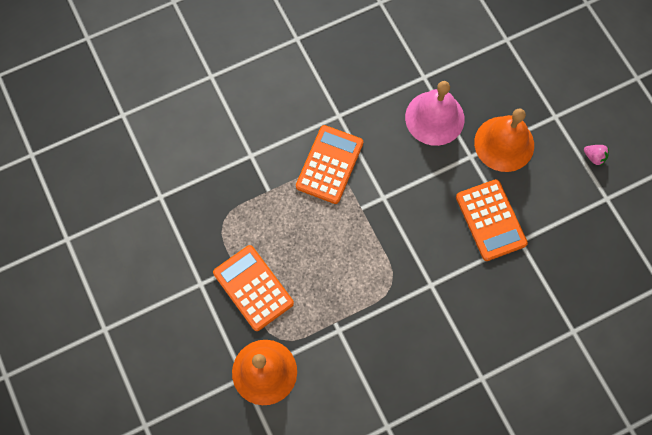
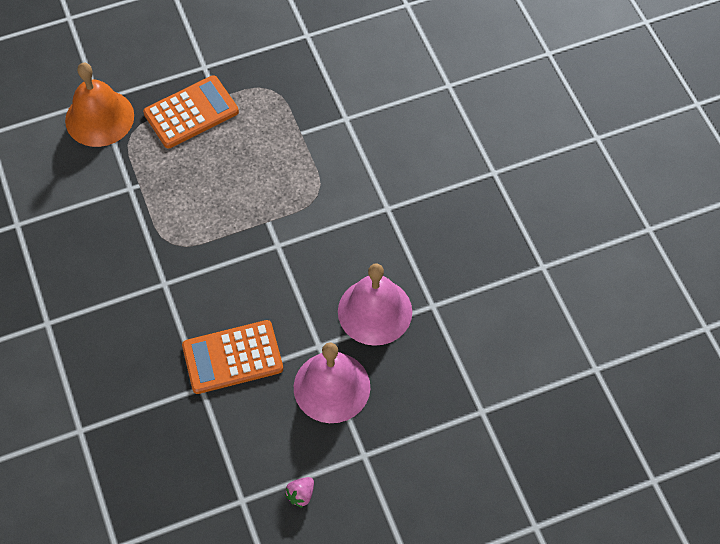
camera: 95 degrees right, 10 degrees down
orange calculator [296,125,363,204] -> none
orange bell [474,108,534,172] -> pink bell [294,343,370,423]

